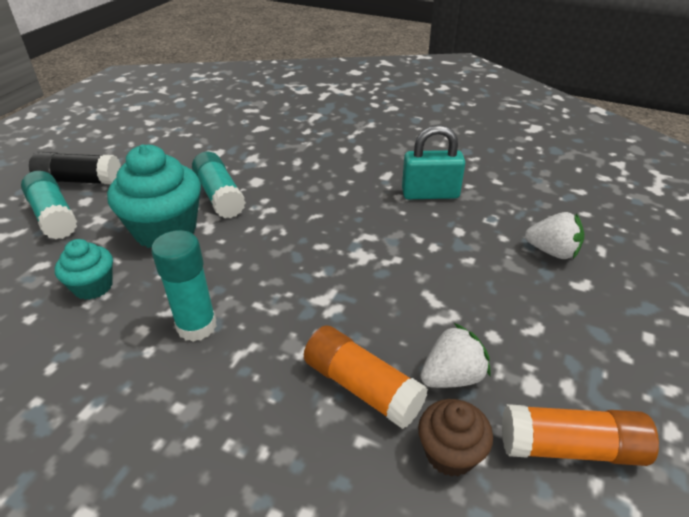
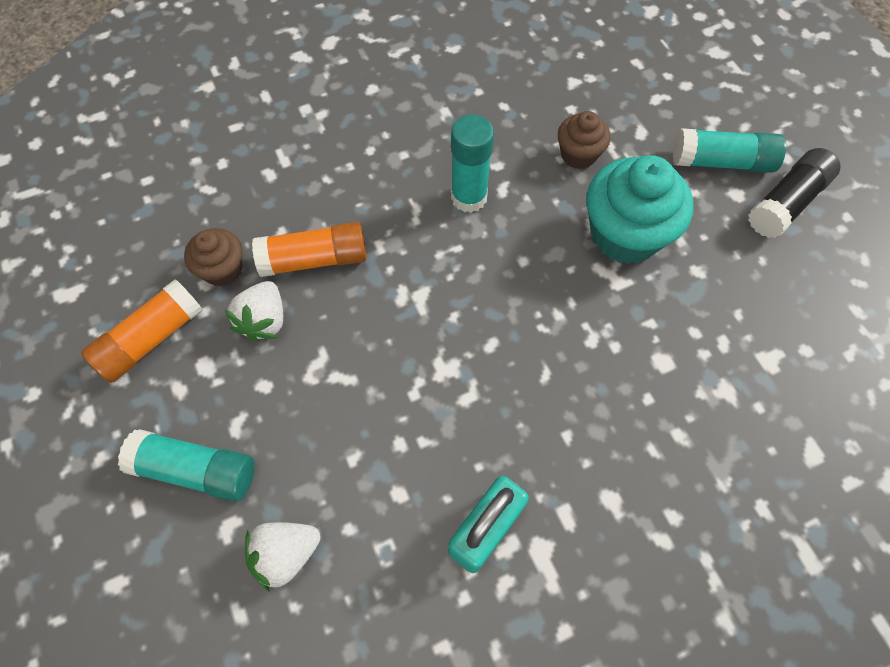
camera: 130 degrees right, 25 degrees up
turquoise cupcake [55,239,113,300] -> brown cupcake [558,111,610,169]
turquoise glue stick [192,152,246,218] -> turquoise glue stick moved to [118,429,255,502]

